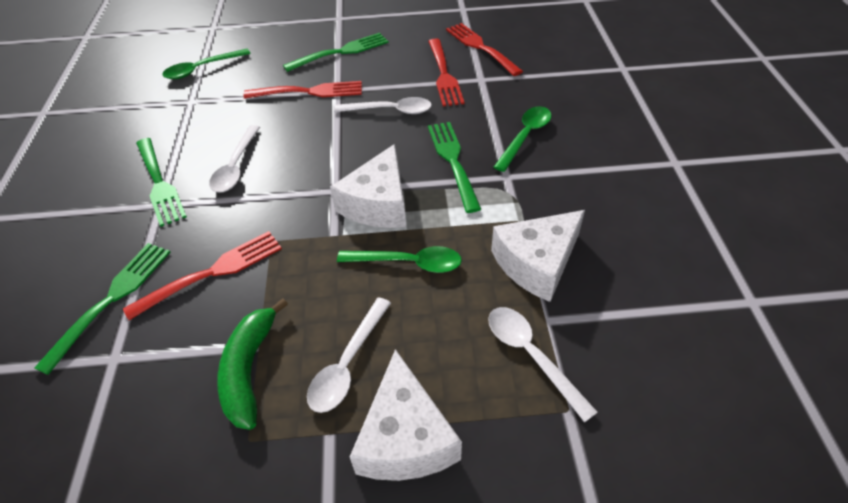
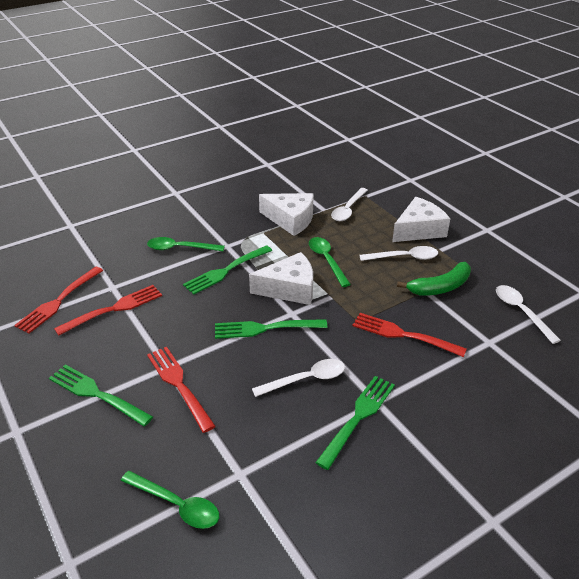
camera: 120 degrees left, 10 degrees down
green fork [34,243,171,375] -> green fork moved to [215,319,327,339]
white spoon [335,97,432,114] -> white spoon moved to [496,285,561,344]

